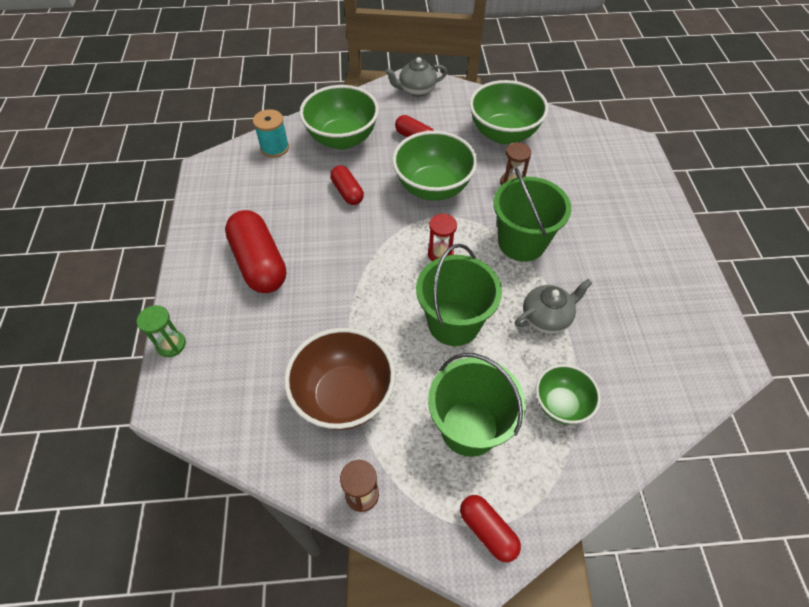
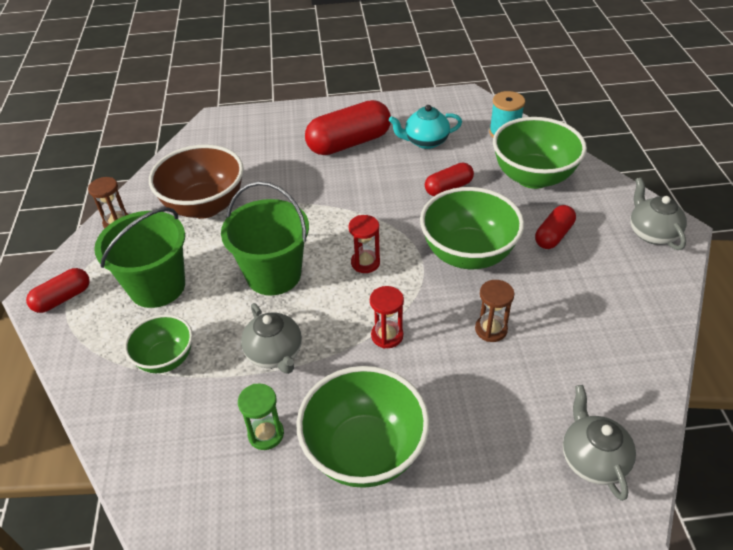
camera: 90 degrees right, 10 degrees down
green hourglass [136,305,186,357] -> green hourglass moved to [238,383,284,450]
green bowl [469,80,548,144] -> green bowl moved to [296,366,430,488]
green bucket [493,167,572,262] -> red hourglass [370,286,404,348]
none -> turquoise teapot [389,105,462,149]
none -> grey teapot [563,385,636,501]

